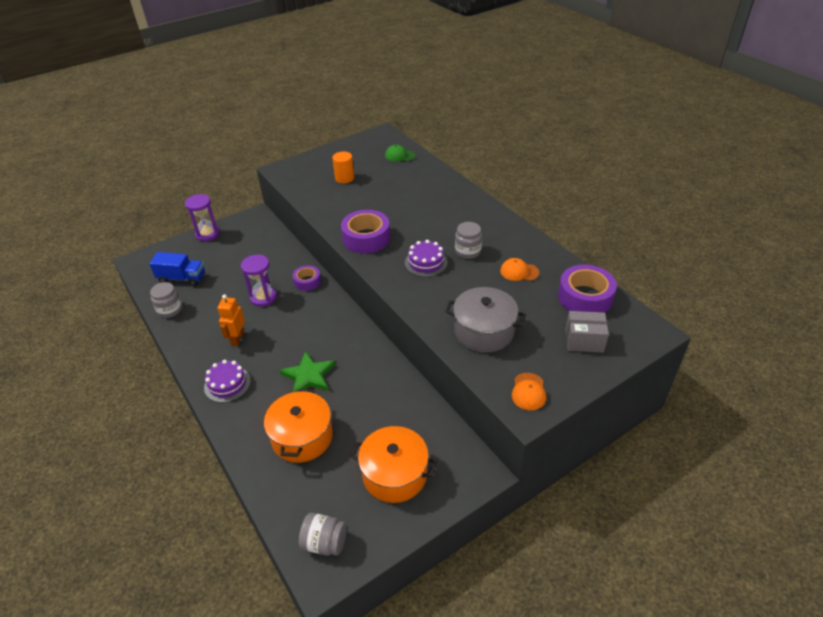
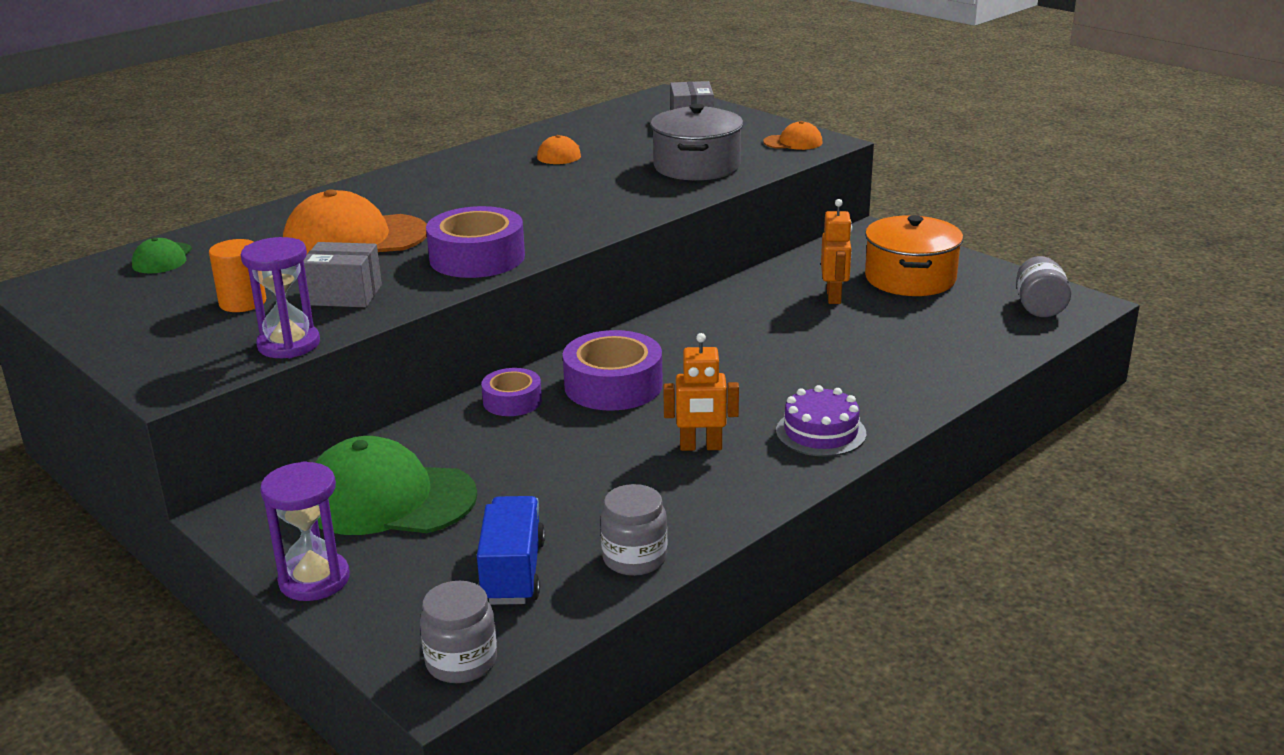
camera: 100 degrees left, 15 degrees down
purple hourglass [241,255,277,307] -> purple hourglass moved to [241,237,320,358]
orange pot [264,389,333,463] -> none
green star [280,351,335,392] -> none
purple cake [405,240,448,277] -> none
grey jar [455,222,482,259] -> grey jar moved to [420,581,497,683]
purple tape [558,265,617,312] -> purple tape moved to [563,330,663,411]
none -> orange cap [283,189,427,253]
none -> grey box [303,242,382,307]
none -> green cap [315,436,477,535]
none -> orange robot [821,199,852,304]

